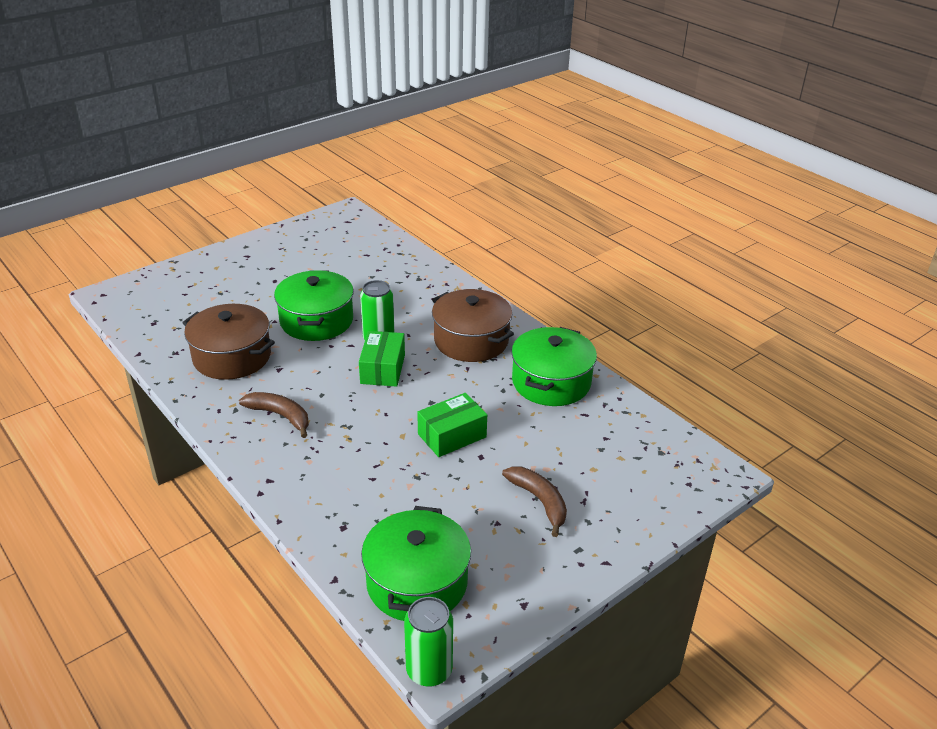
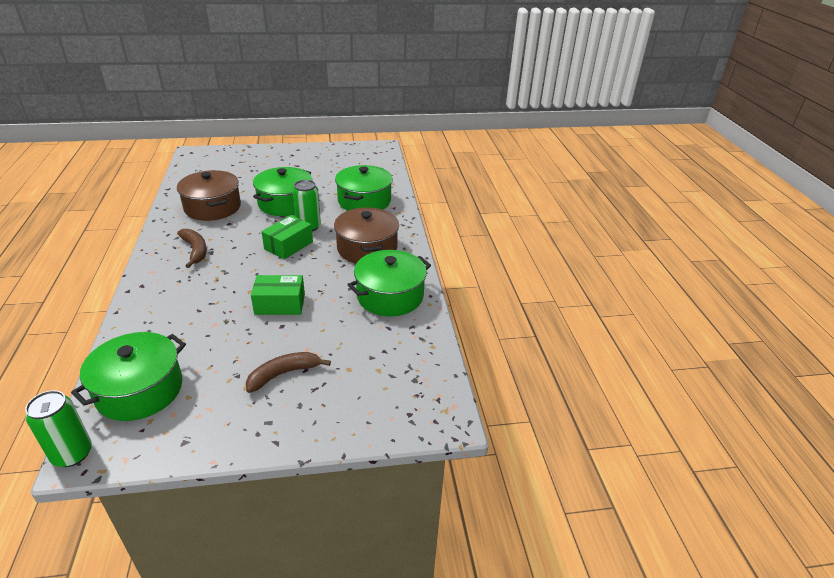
camera: 30 degrees right, 0 degrees up
brown banana [502,466,567,537] -> brown banana turned 120 degrees counterclockwise [246,352,331,393]
none -> green pot [335,165,393,211]

